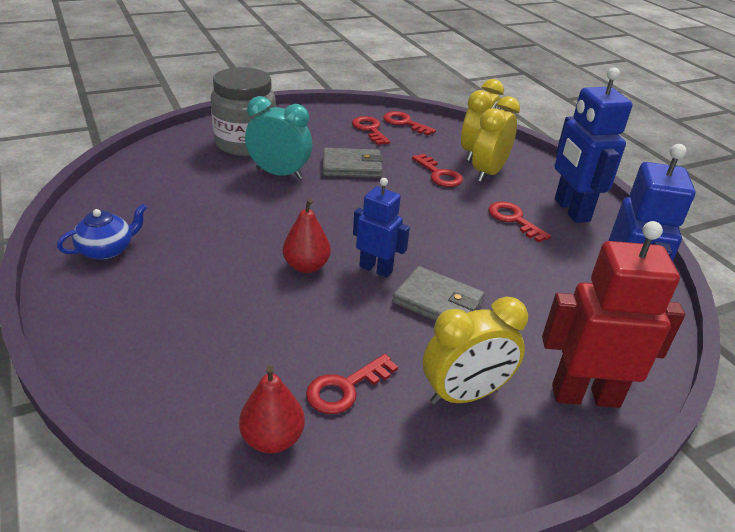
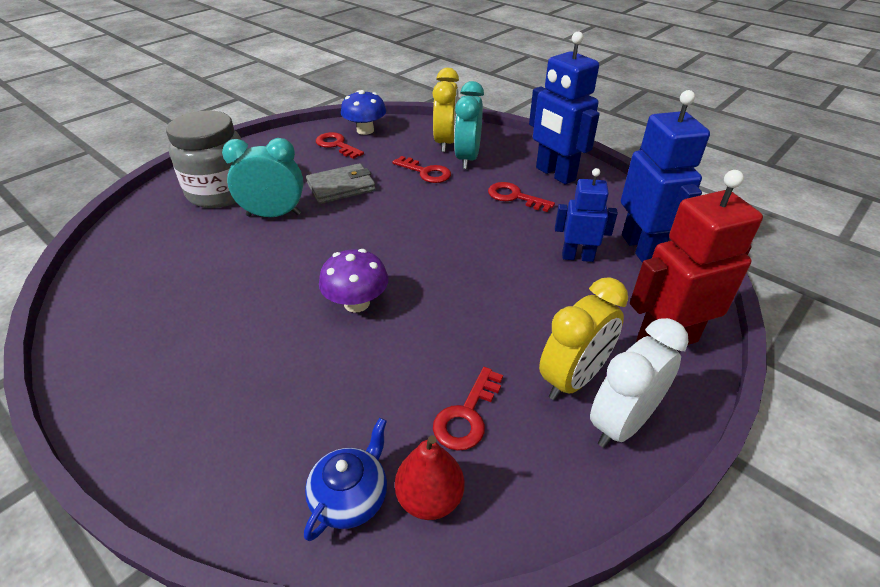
camera: 20 degrees left, 5 degrees up
blue teapot [57,204,147,260] -> blue teapot moved to [304,418,387,541]
red pear [283,198,331,273] -> purple mushroom [319,249,388,313]
blue robot [353,178,410,278] -> blue robot moved to [555,168,618,262]
red key [383,111,436,136] -> blue mushroom [341,90,386,135]
grey wallet [392,266,485,321] -> none
yellow clock [472,96,520,182] -> turquoise clock [454,81,484,169]
none -> white clock [590,318,689,448]

